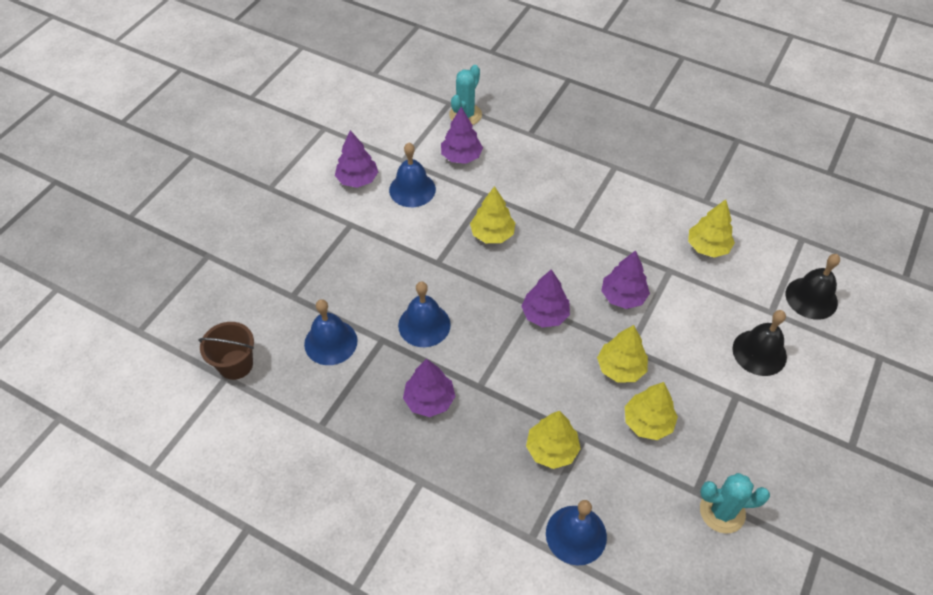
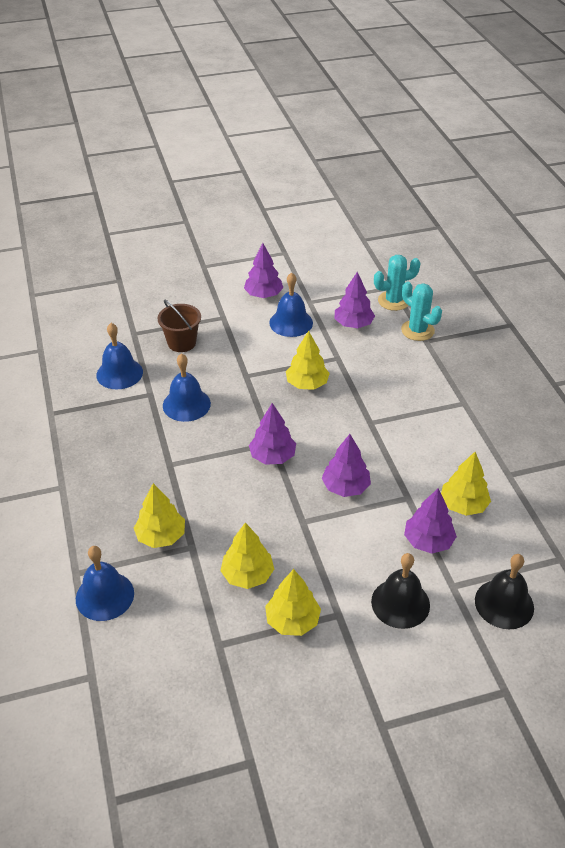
camera: 45 degrees right, 10 degrees down
brown bucket [199,322,254,380] -> brown bucket moved to [158,300,201,352]
purple tree [403,359,455,417] -> purple tree moved to [404,488,457,553]
yellow tree [597,325,648,383] -> yellow tree moved to [265,569,321,636]
turquoise cactus [700,473,770,534] -> turquoise cactus moved to [401,282,442,341]

